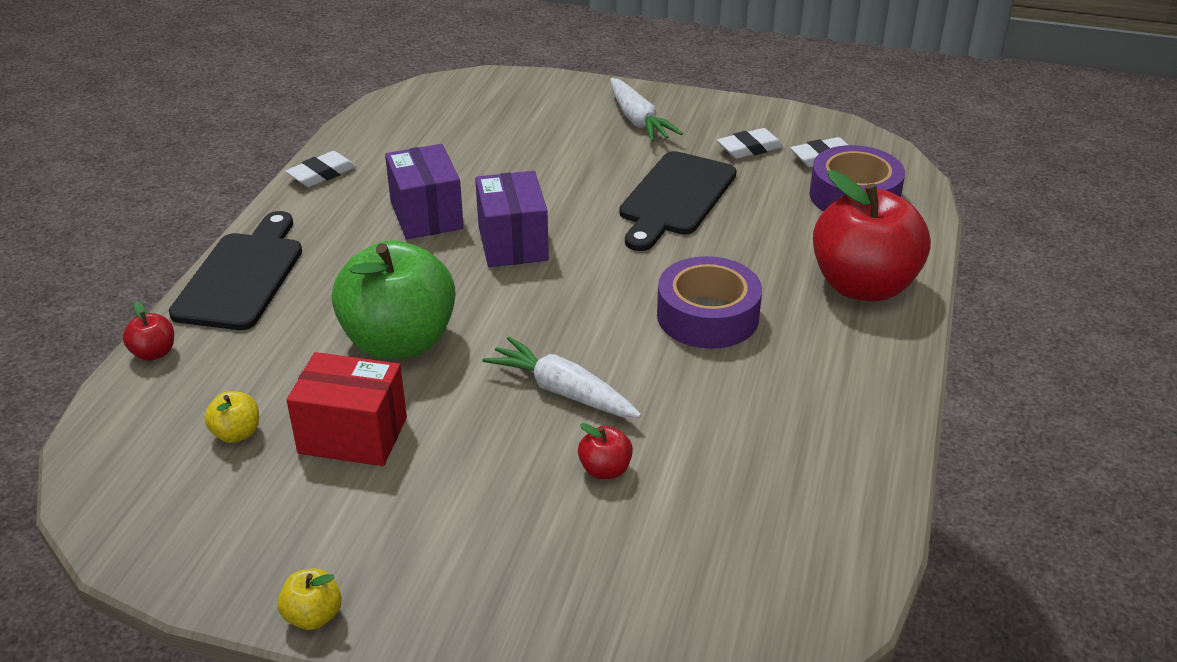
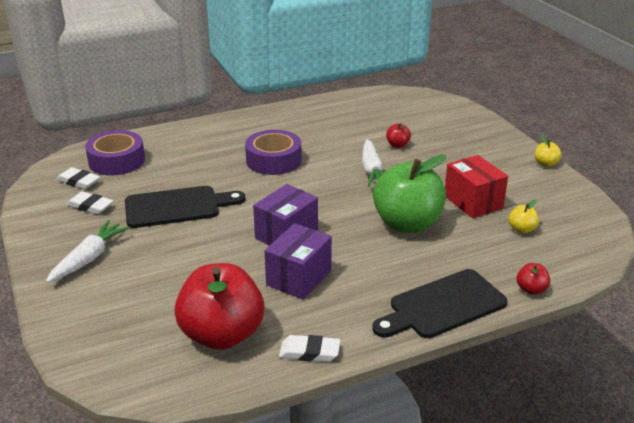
camera: 130 degrees left, 5 degrees down
red apple [813,170,931,302] -> red apple moved to [175,263,264,350]

